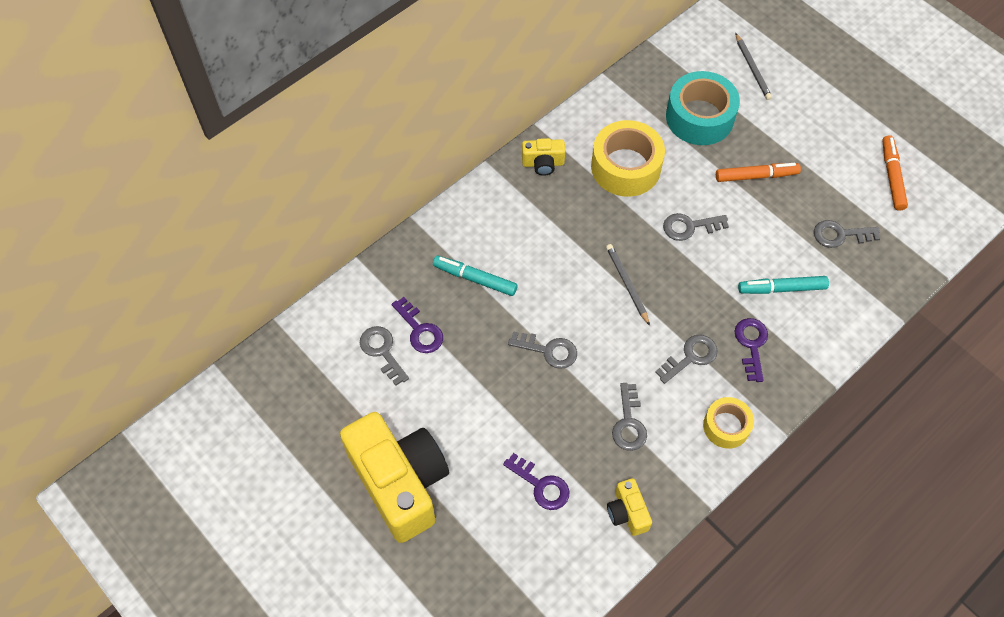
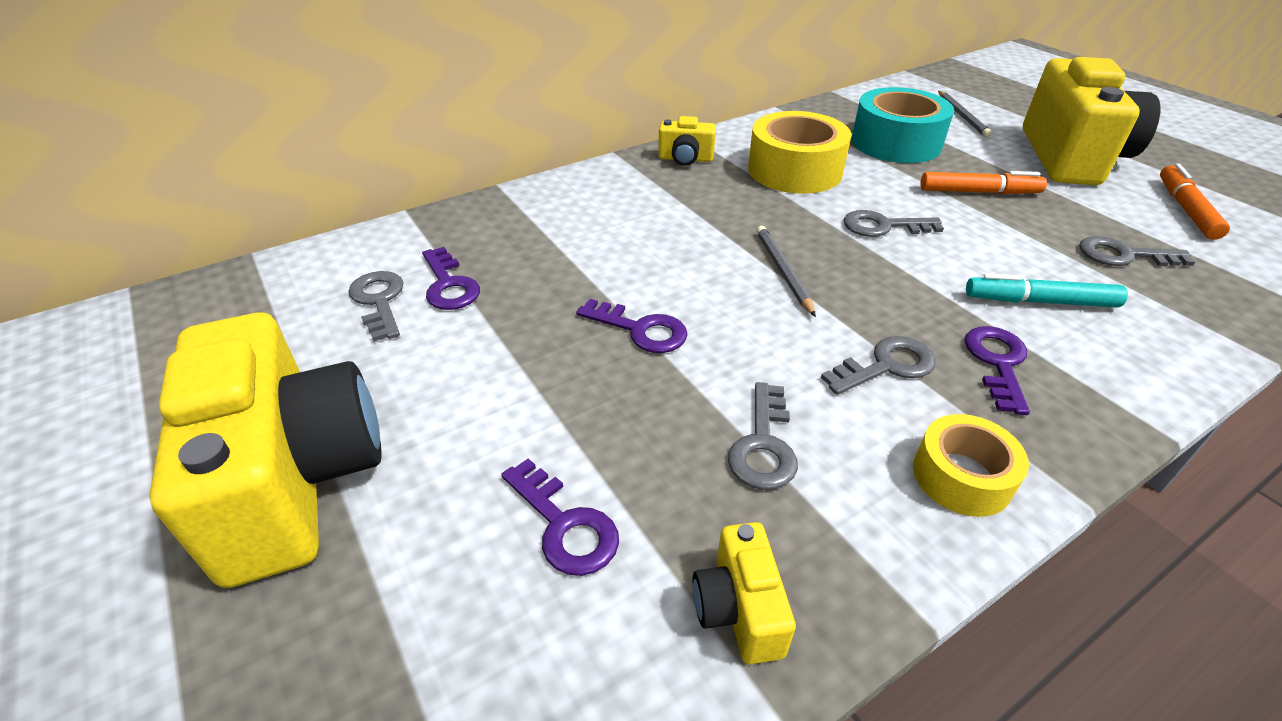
camera: 10 degrees right, 20 degrees down
turquoise marker [433,256,518,296] -> none
grey key [508,331,577,369] -> purple key [576,299,688,353]
none -> yellow camera [1023,57,1160,185]

